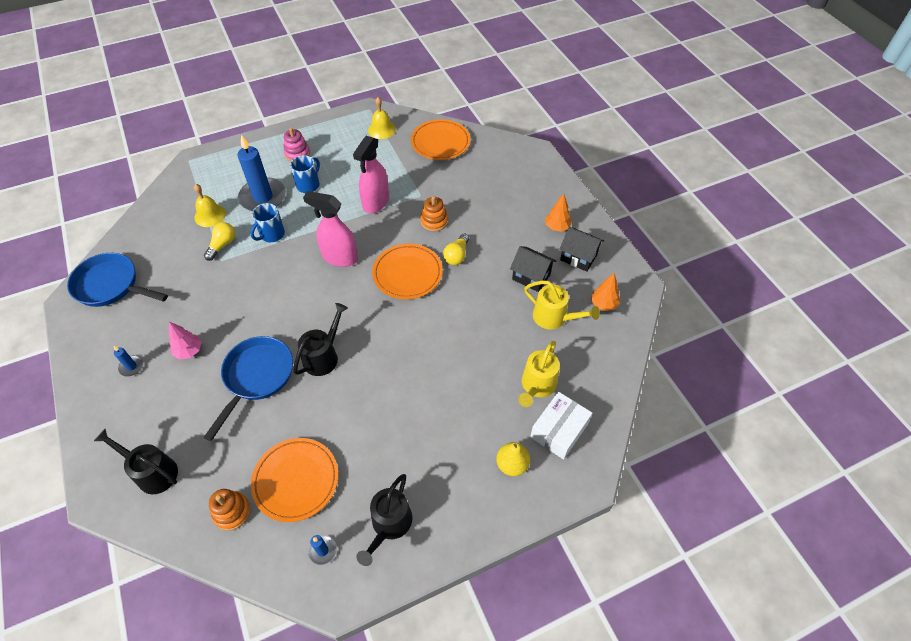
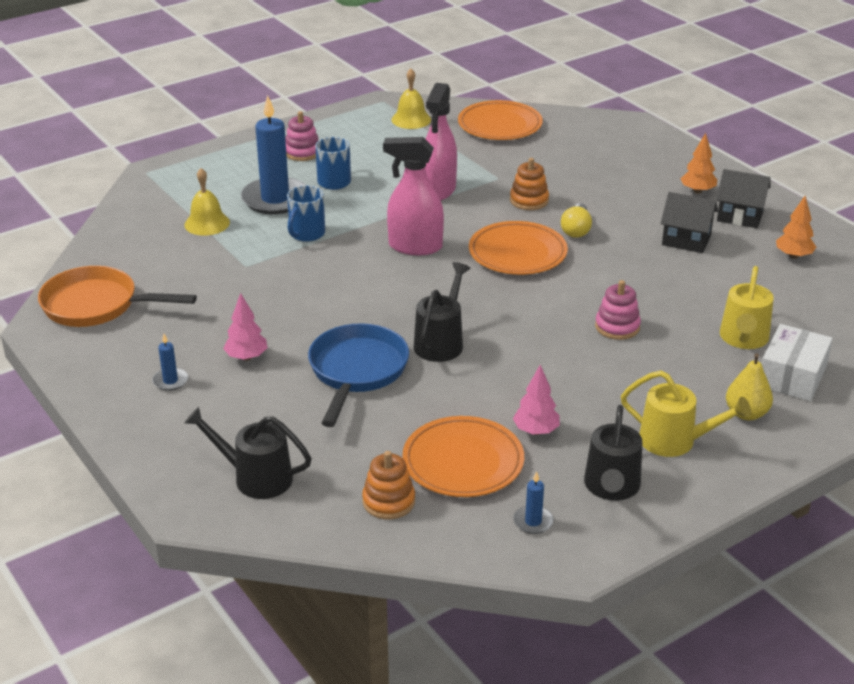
camera: 10 degrees left, 20 degrees down
blue pan [67,253,168,307] -> orange pan [38,266,197,327]
yellow light bulb [204,222,236,261] -> none
yellow watering can [524,280,600,329] -> yellow watering can moved to [621,371,751,457]
none -> pink tree [513,365,560,435]
none -> pink stacking toy [595,280,641,340]

